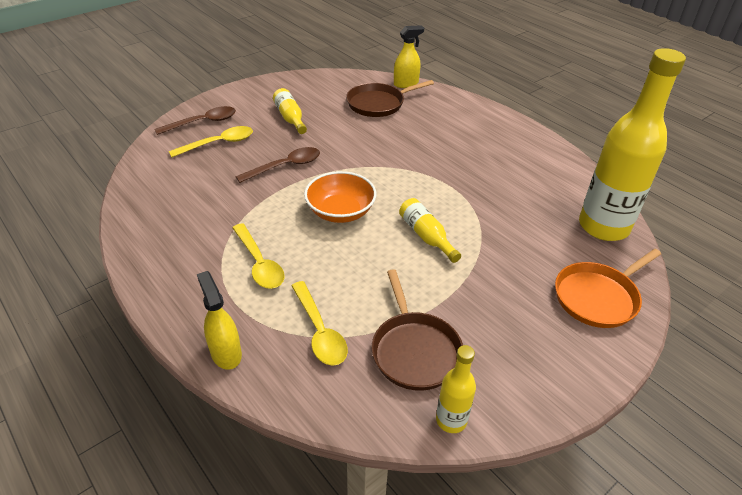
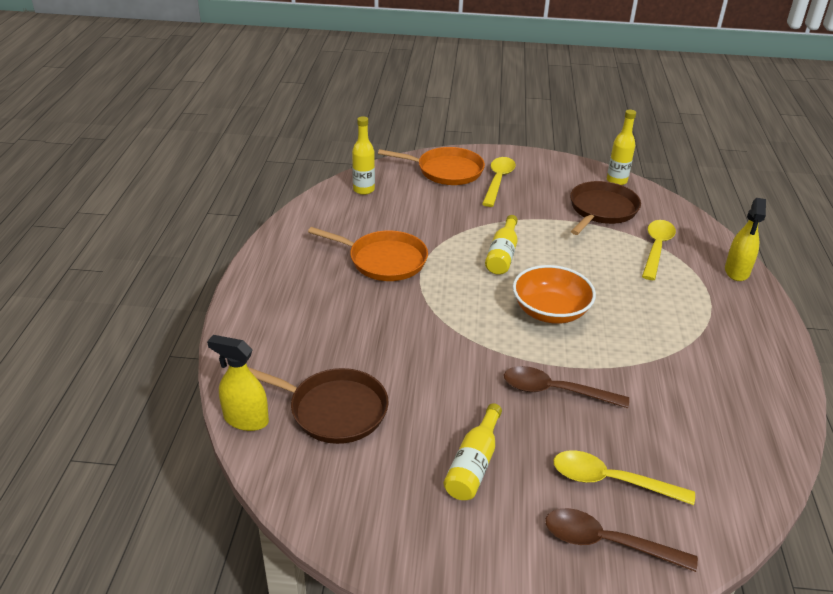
camera: 135 degrees left, 5 degrees down
yellow spoon [232,223,285,289] -> yellow spoon moved to [482,157,516,207]
yellow bottle [579,48,686,241] -> yellow bottle [352,116,375,195], size x0.46
none -> orange pan [308,227,428,281]

